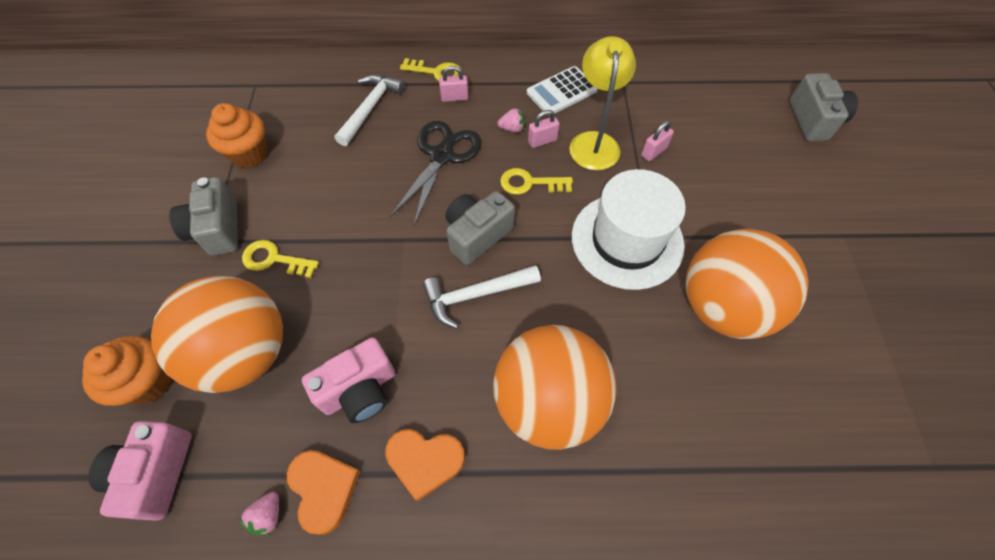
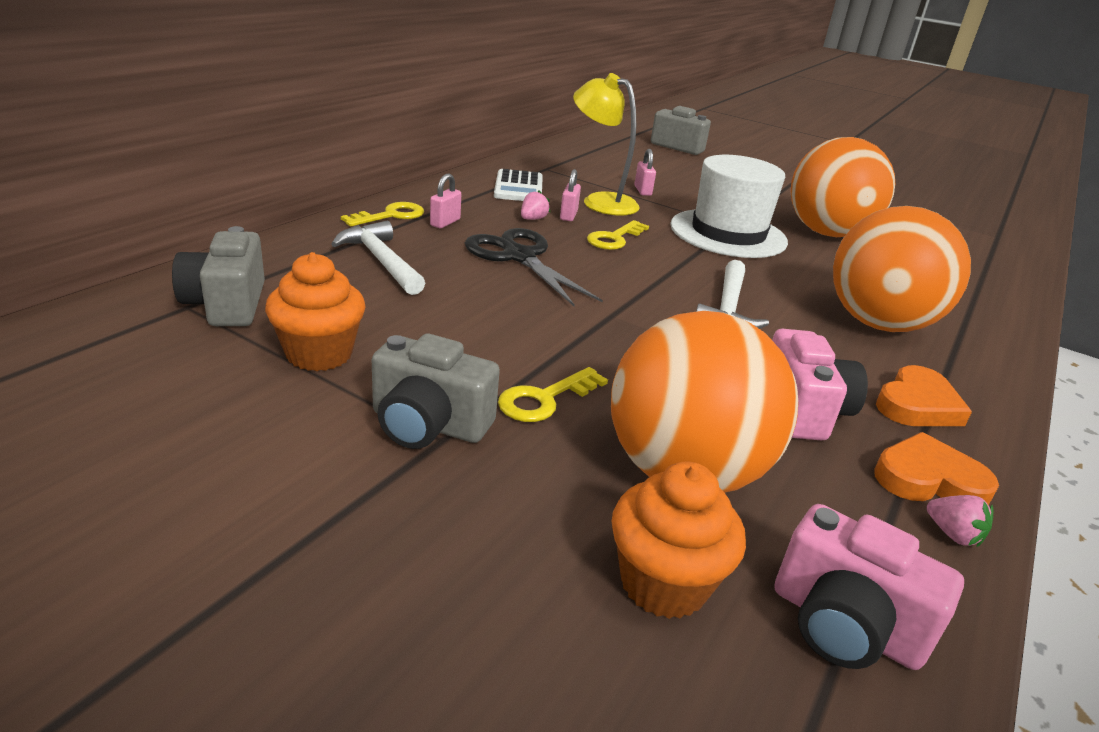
camera: 60 degrees left, 30 degrees down
grey camera [445,191,515,265] -> grey camera moved to [172,226,265,326]

